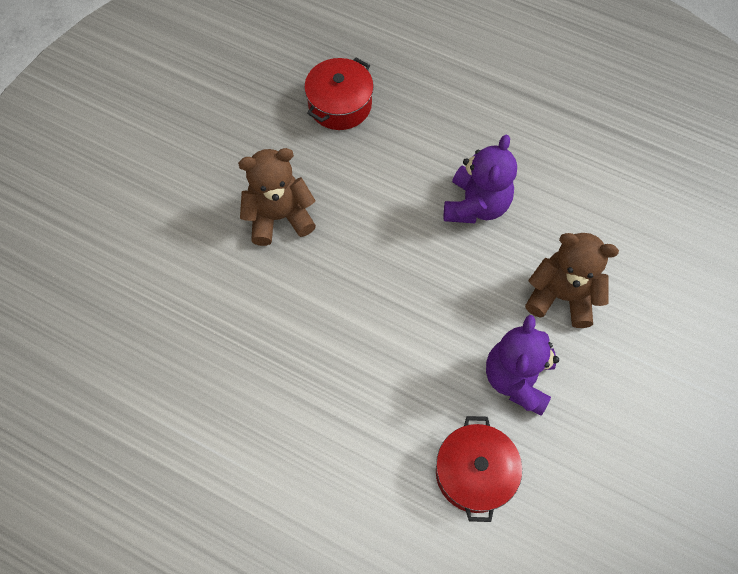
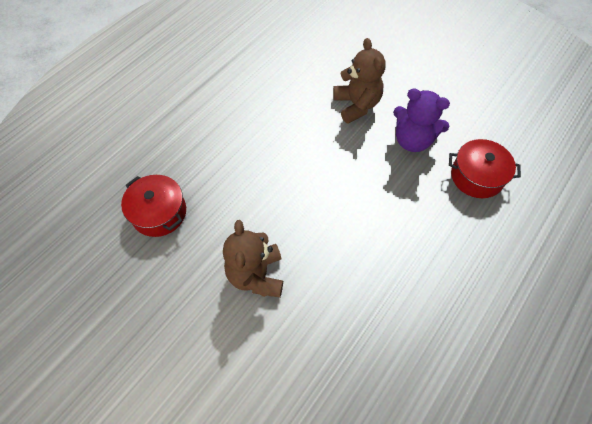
camera: 80 degrees left, 5 degrees down
purple teddy bear [444,135,517,223] -> none
brown teddy bear [525,233,619,328] -> brown teddy bear turned 135 degrees clockwise [333,38,386,124]

